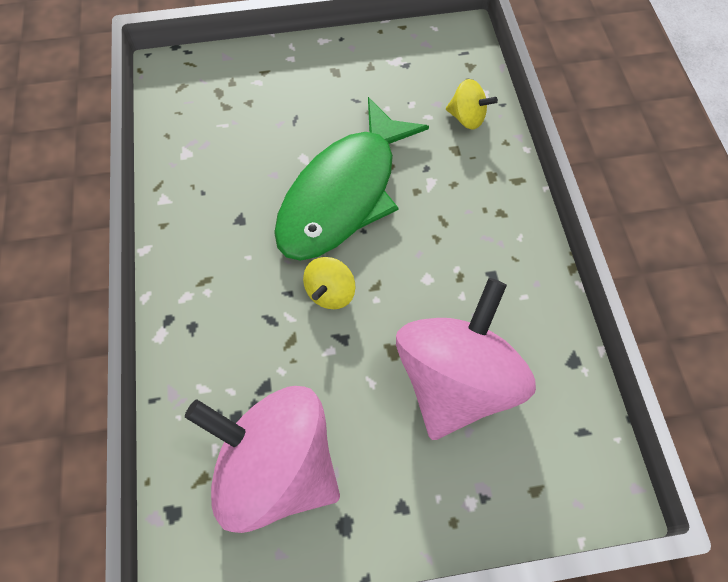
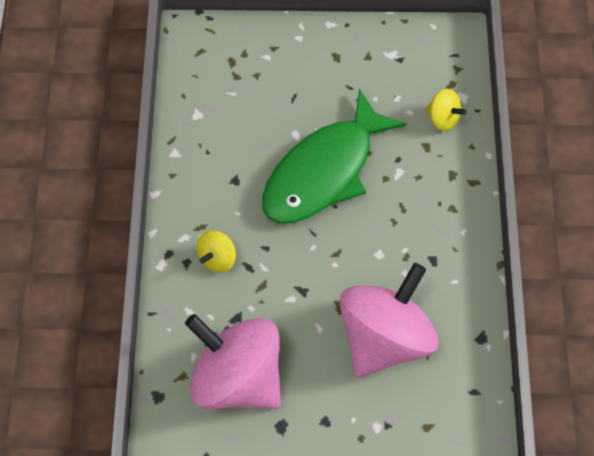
camera: 10 degrees right, 0 degrees up
yellow spinning top [303,257,355,309] -> yellow spinning top moved to [197,230,236,273]

